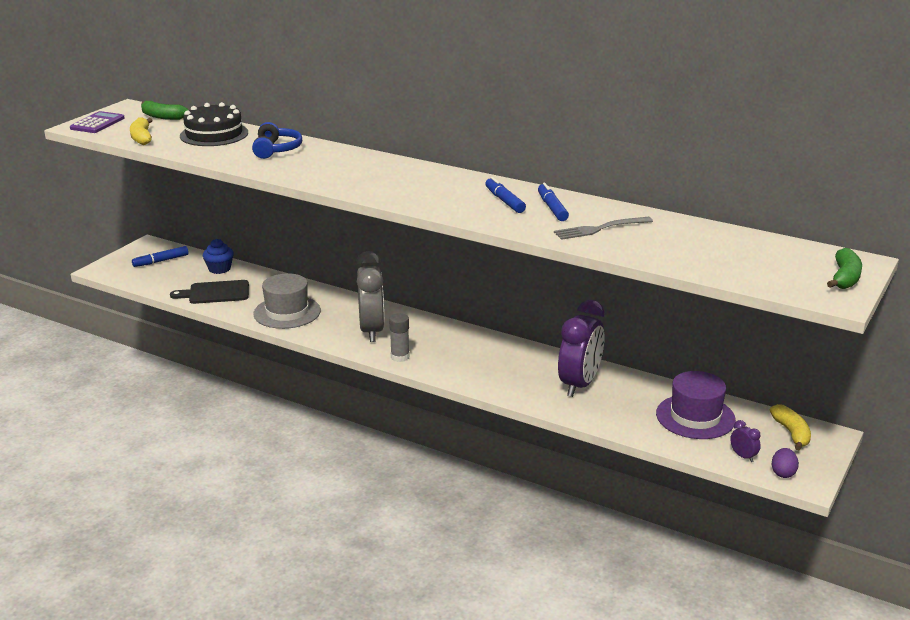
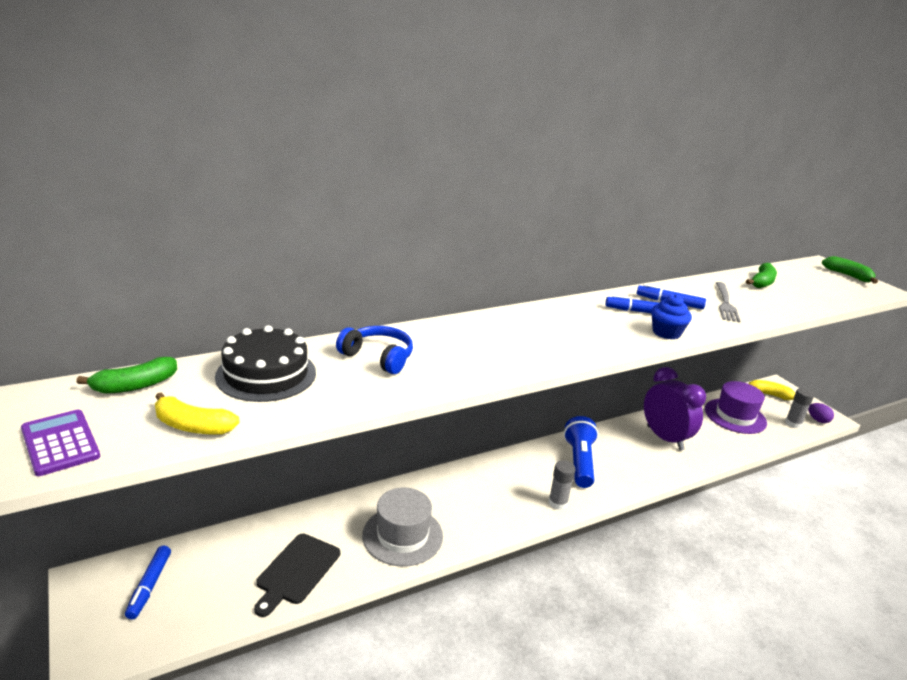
camera: 60 degrees left, 0 degrees up
blue cupcake [203,239,234,274] -> blue cupcake moved to [651,294,692,340]
grey clock [355,251,384,342] -> none
purple clock [730,420,761,462] -> grey glue stick [785,388,814,428]
none -> blue flashlight [564,416,598,488]
none -> green banana [746,263,777,288]

